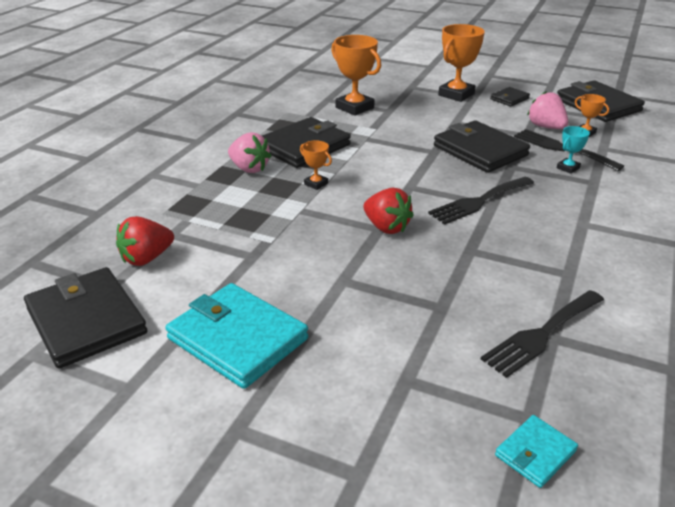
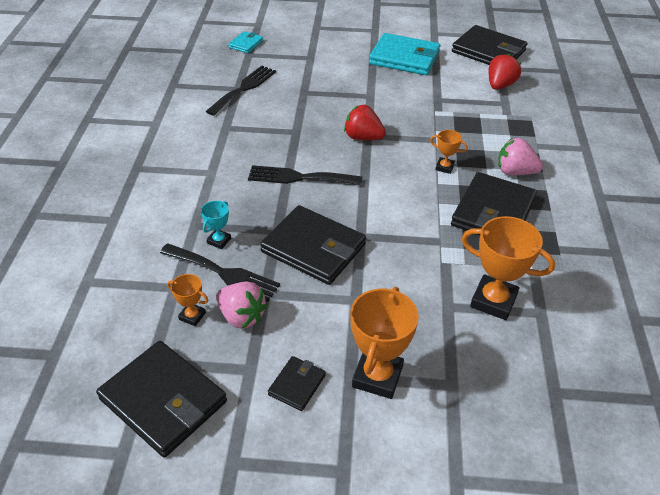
camera: 160 degrees right, 10 degrees up
black fork [428,177,534,225] -> black fork turned 120 degrees counterclockwise [248,165,362,185]

